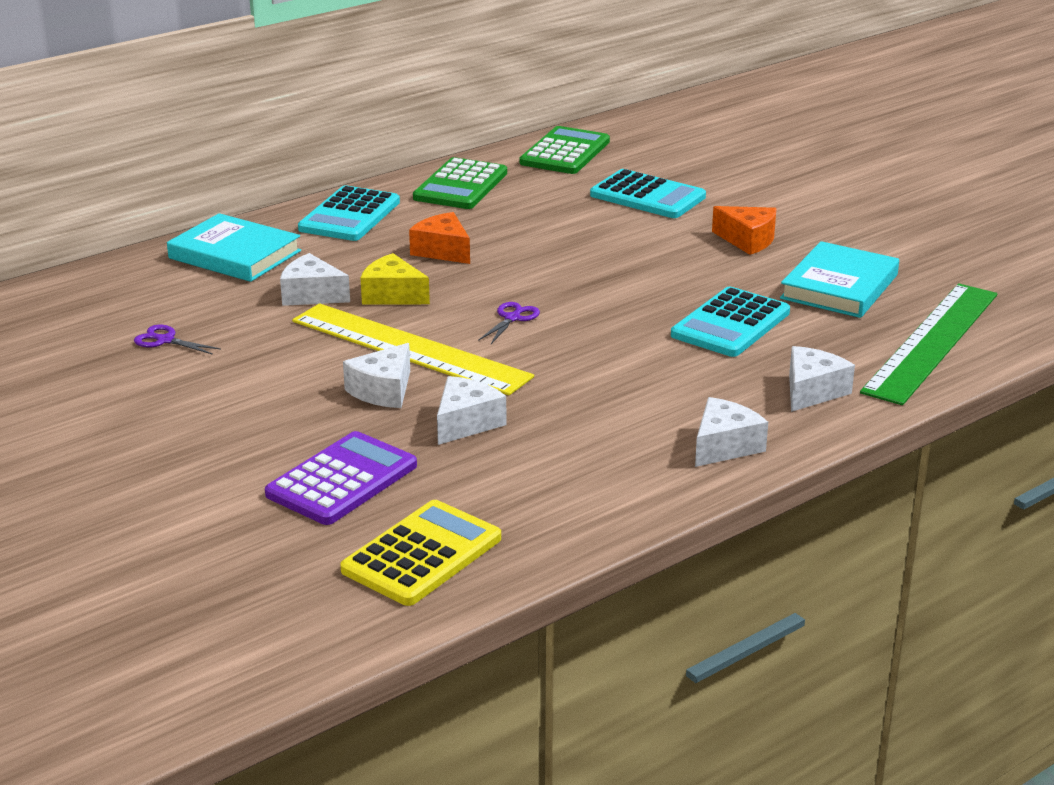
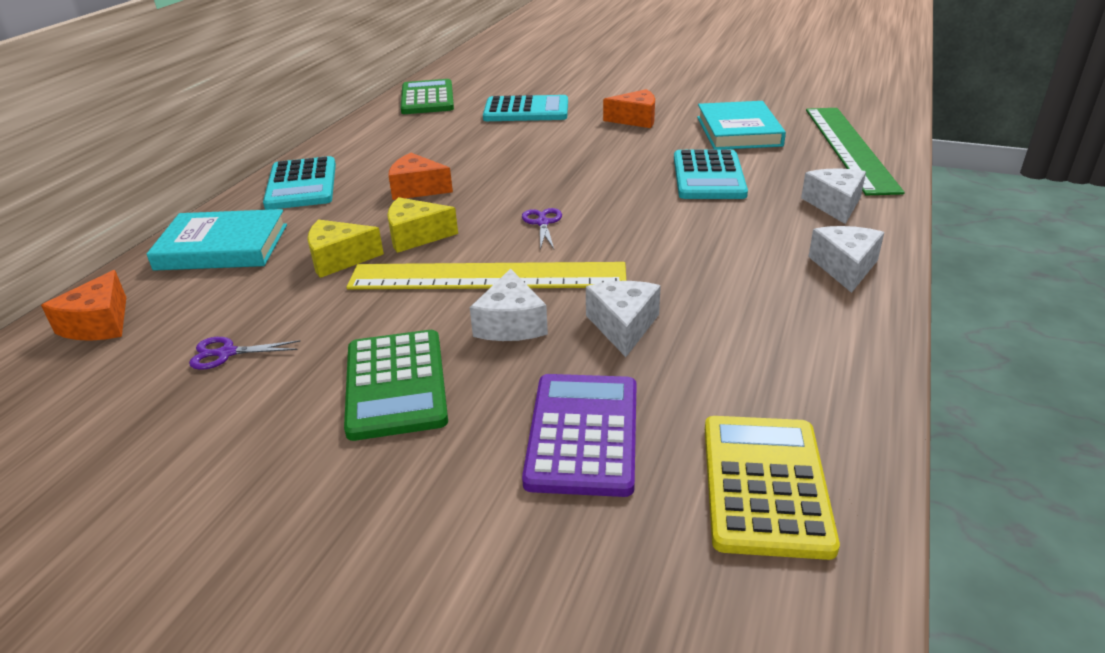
camera: 30 degrees left, 5 degrees up
white cheese [280,253,350,306] -> yellow cheese [307,219,384,278]
green calculator [413,157,507,209] -> green calculator moved to [344,330,448,441]
none -> orange cheese [41,270,126,341]

